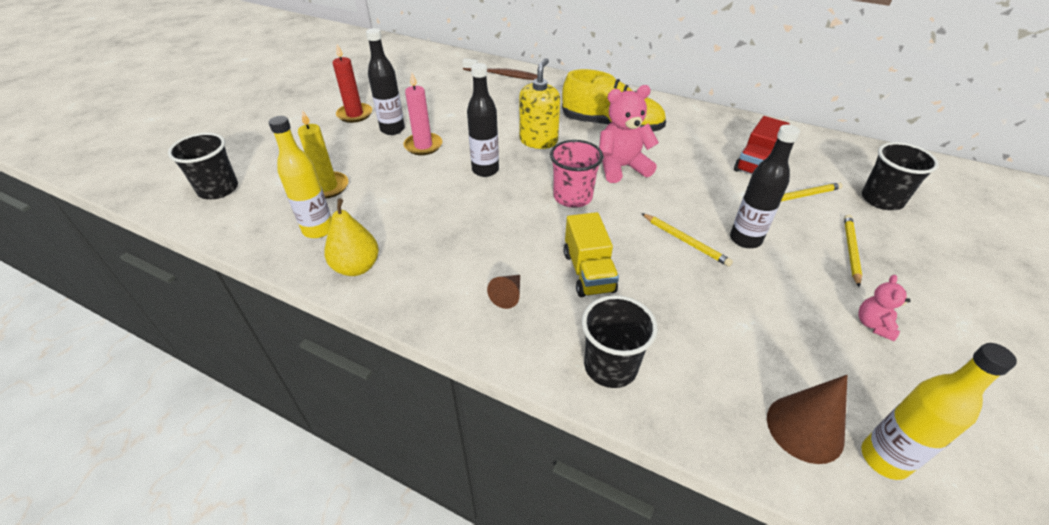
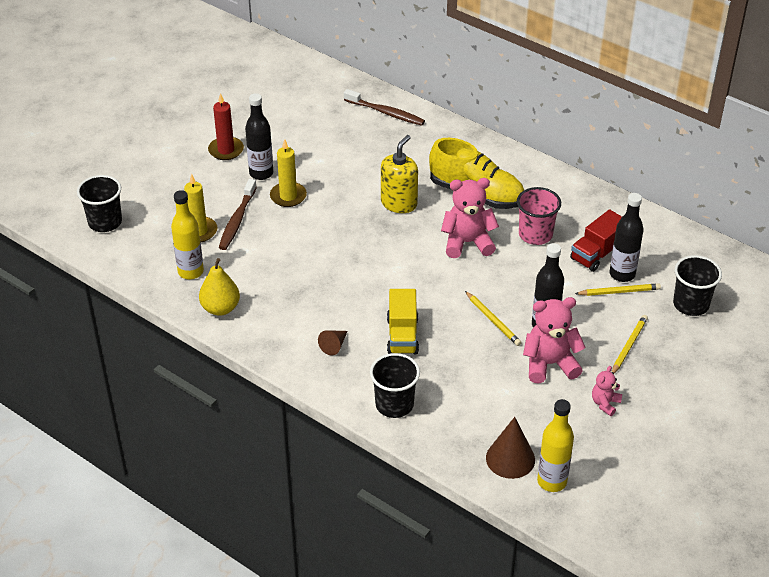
camera: 10 degrees right, 0 degrees up
pink candle [404,73,442,155] -> yellow candle [270,139,307,207]
black bottle [467,63,499,177] -> black bottle moved to [610,193,644,282]
pink cup [550,140,603,208] -> pink cup moved to [517,187,561,245]
none -> brown toothbrush [219,179,257,250]
none -> pink teddy bear [523,297,586,383]

